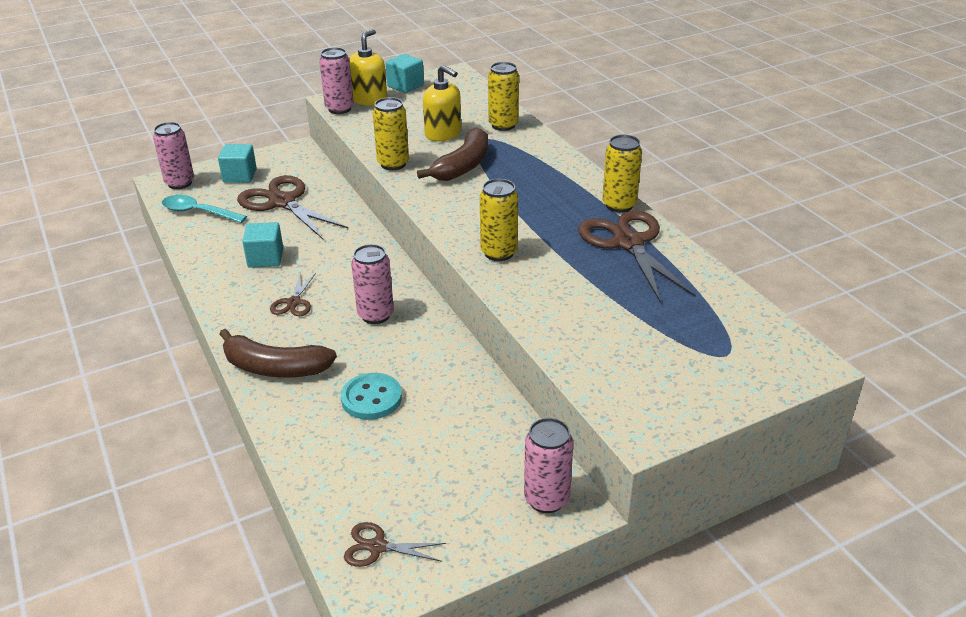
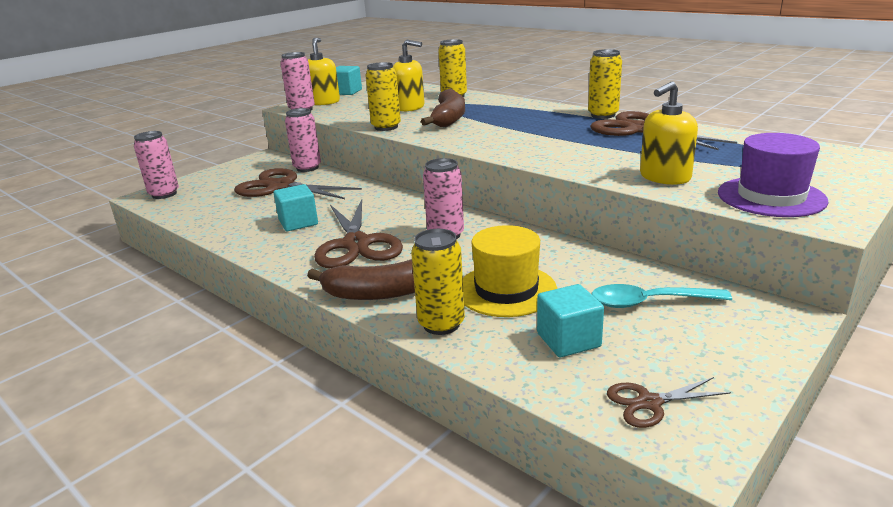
camera: 20 degrees left, 10 degrees down
turquoise spoon [162,195,247,223] -> turquoise spoon moved to [591,284,732,308]
turquoise cube [218,144,257,183] -> turquoise cube moved to [537,284,604,357]
brown scissors [270,273,316,316] -> brown scissors [314,199,403,268], size x2.03
turquoise button [341,373,402,420] -> yellow hat [463,225,557,317]
yellow can [480,179,518,261] -> yellow can moved to [411,229,465,335]
pink can [524,418,573,513] -> pink can moved to [285,108,321,172]
none -> yellow soap dispenser [640,81,698,185]
none -> purple hat [718,133,829,217]

